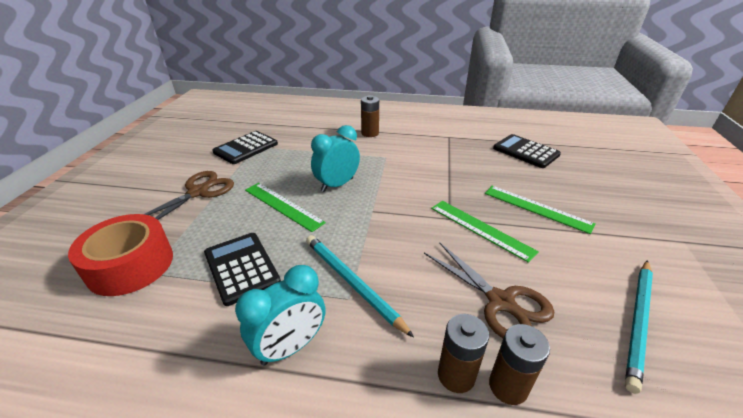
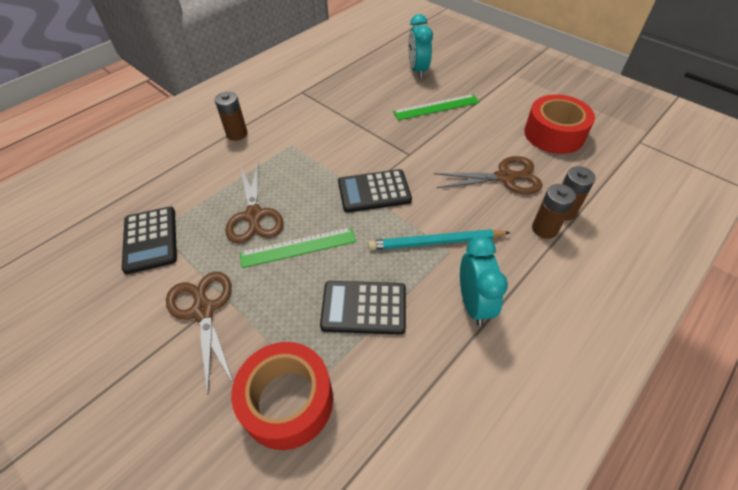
camera: 55 degrees left, 15 degrees up
turquoise clock [311,125,360,192] -> turquoise clock moved to [408,14,433,78]
green ruler [431,201,539,263] -> none
black calculator [493,134,561,168] -> black calculator moved to [338,169,412,213]
turquoise pencil [625,260,653,394] -> red tape [524,94,595,154]
none -> brown scissors [225,163,284,244]

